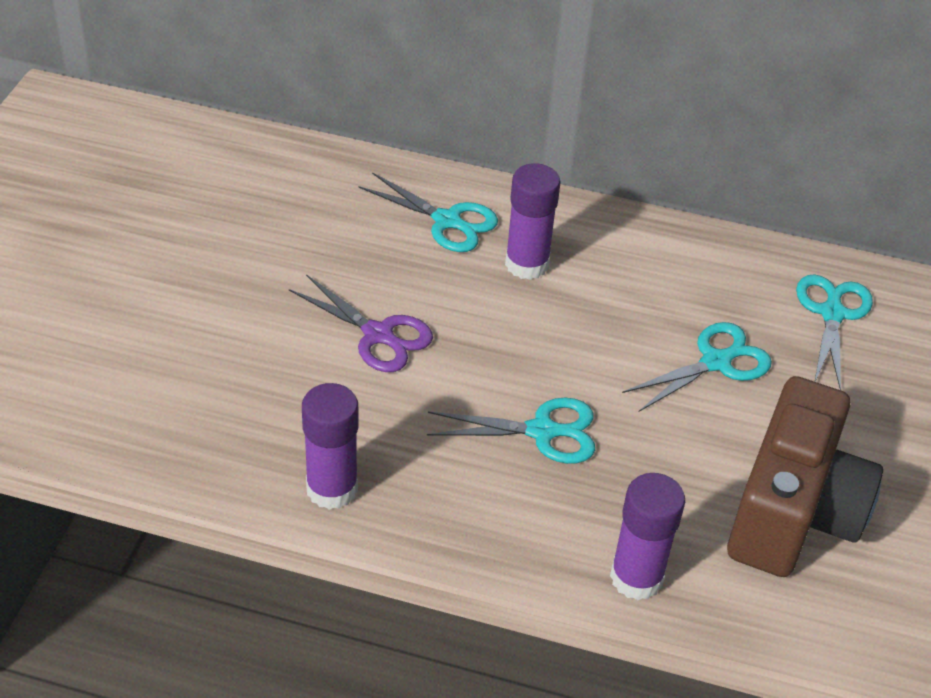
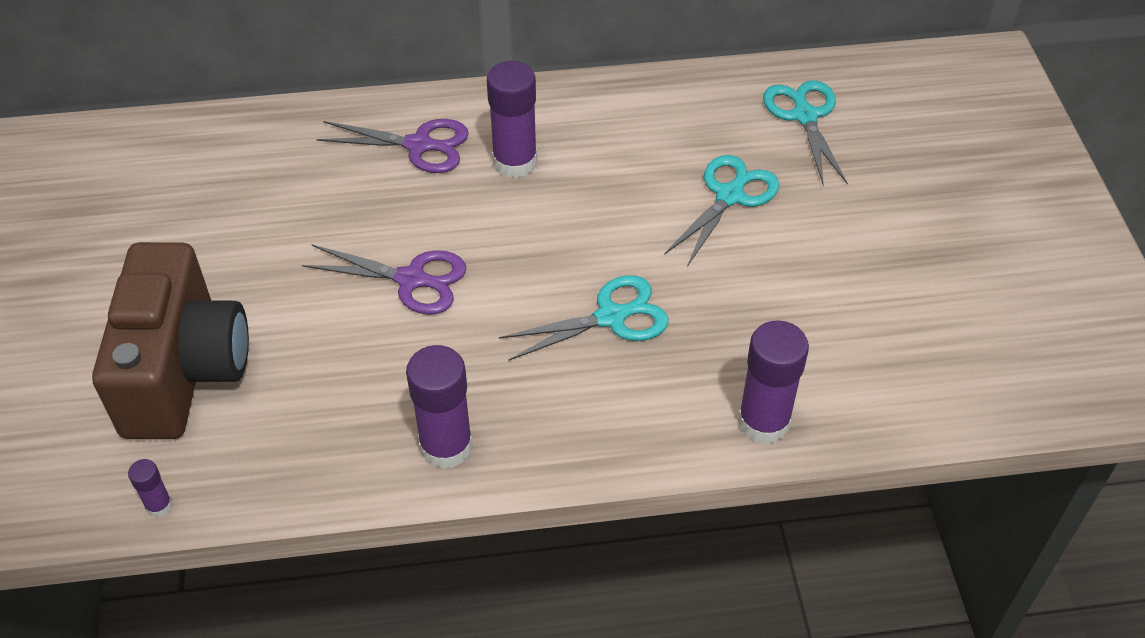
camera: 20 degrees left, 5 degrees up
turquoise scissors [358,172,498,252] -> purple scissors [316,119,469,173]
brown camera [727,376,883,577] -> brown camera moved to [92,242,249,439]
none -> purple glue stick [128,459,173,517]

